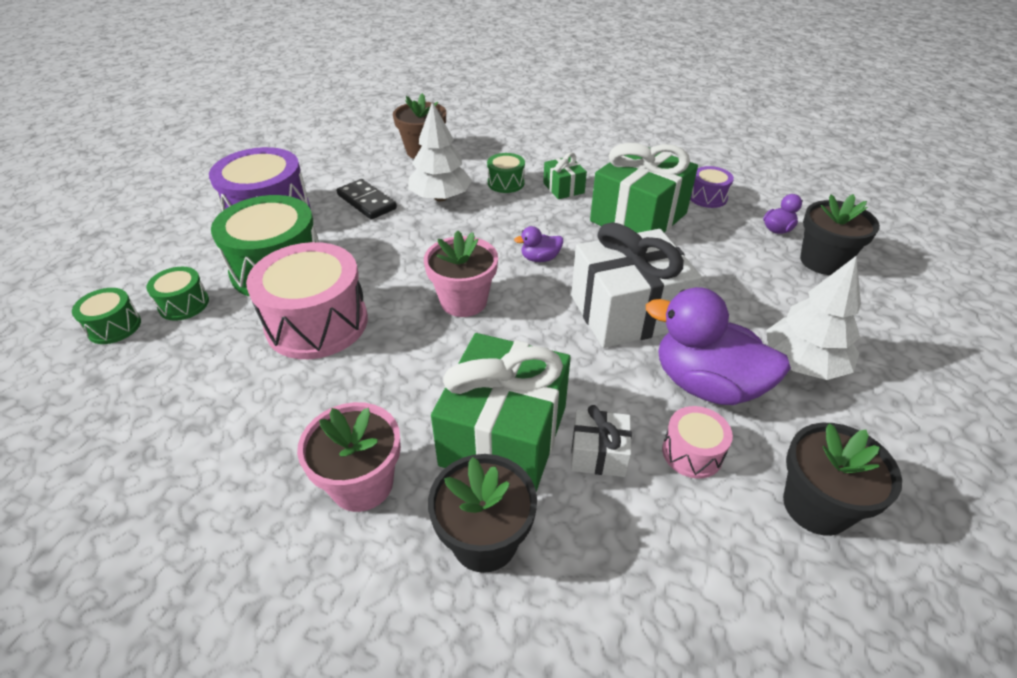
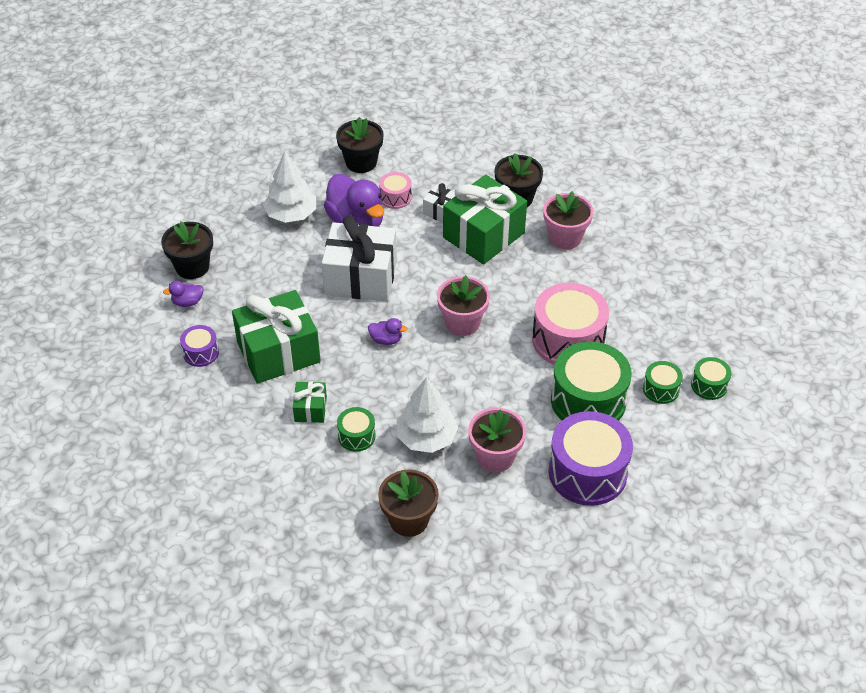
camera: 155 degrees left, 5 degrees up
black domino [337,179,397,220] -> pink flower pot [468,408,526,472]

